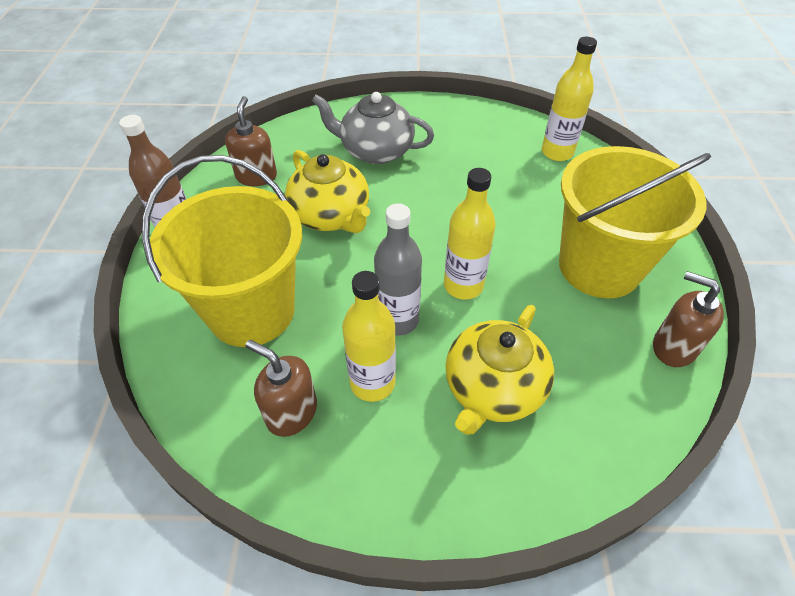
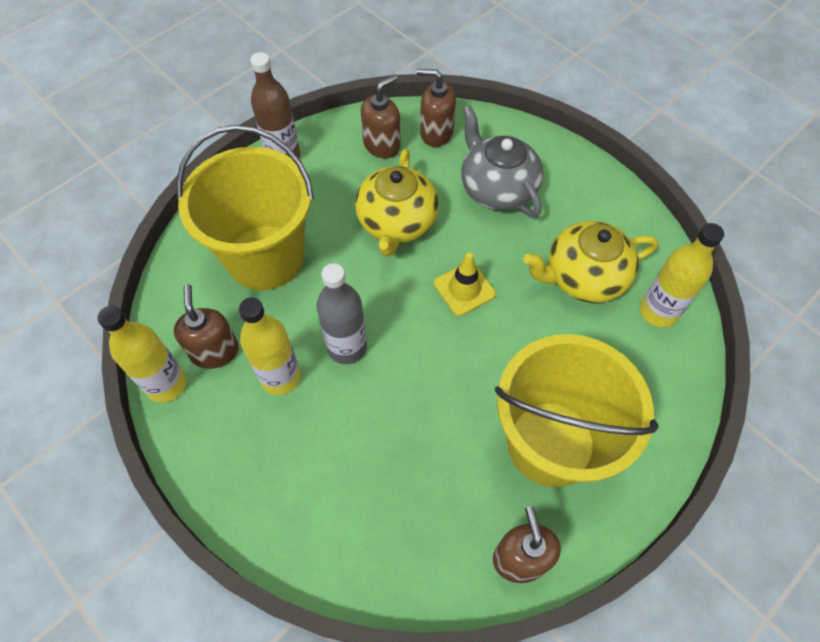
camera: 45 degrees right, 10 degrees up
yellow bottle [444,168,496,300] -> yellow bottle moved to [97,306,186,402]
yellow teapot [445,305,554,435] -> yellow teapot moved to [524,221,658,303]
none -> brown soap dispenser [417,69,456,147]
none -> yellow traffic cone [434,252,496,316]

